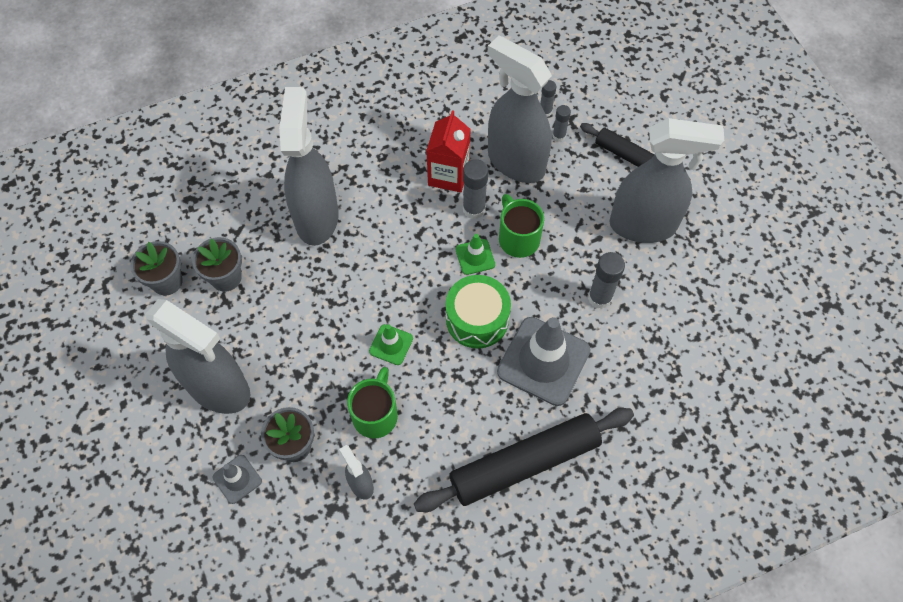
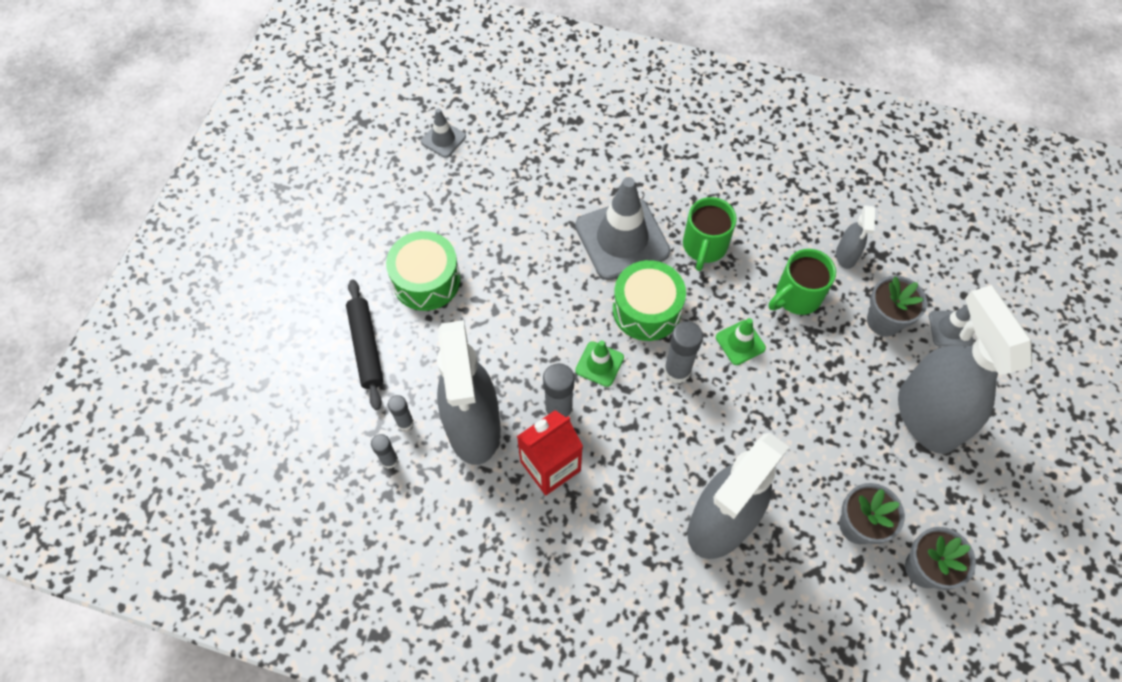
camera: 140 degrees left, 0 degrees up
black rolling pin [414,408,634,512] -> none
green mug [499,194,544,258] -> green mug moved to [683,197,737,271]
grey glue stick [588,252,625,309] -> grey glue stick moved to [664,321,703,383]
grey spray bottle [609,118,724,243] -> green drum [386,231,460,311]
none -> grey traffic cone [421,109,466,158]

